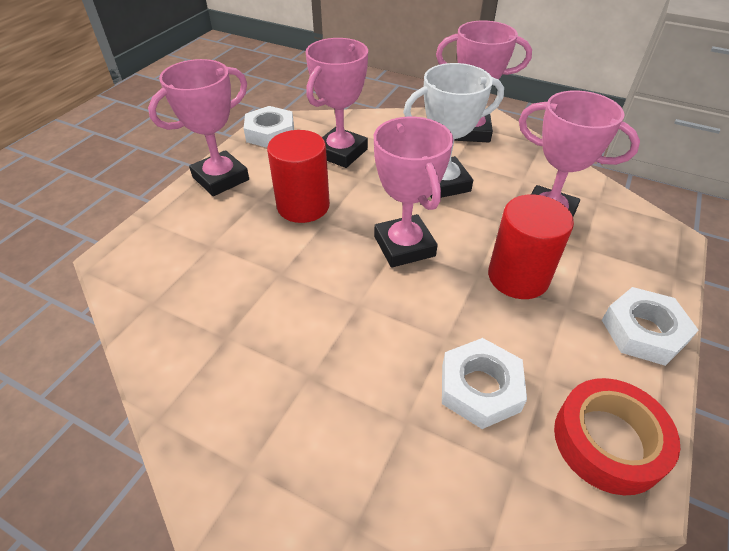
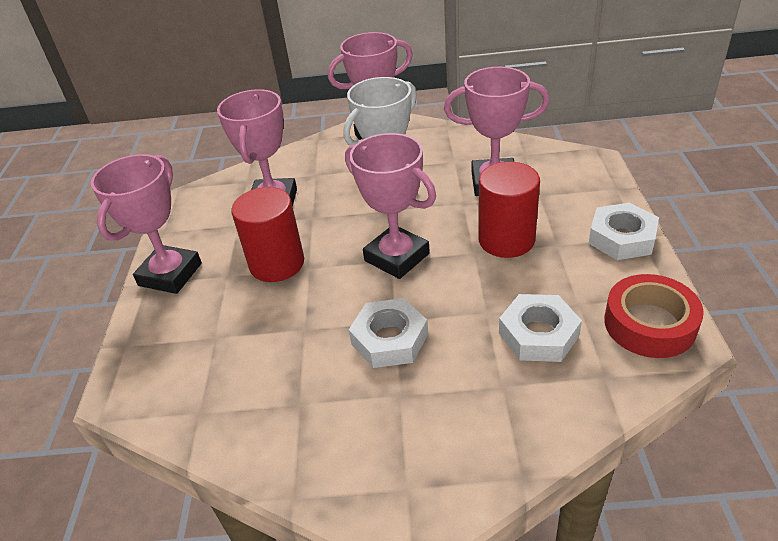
camera: 25 degrees left, 5 degrees down
white nut [244,106,294,148] -> white nut moved to [349,298,428,368]

